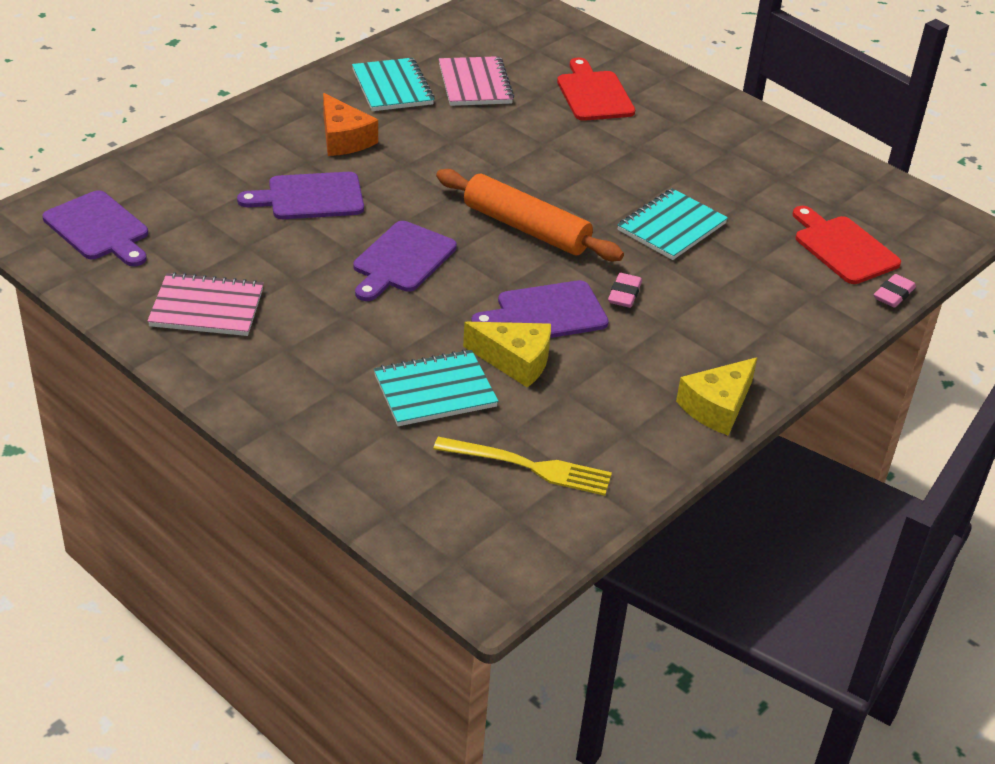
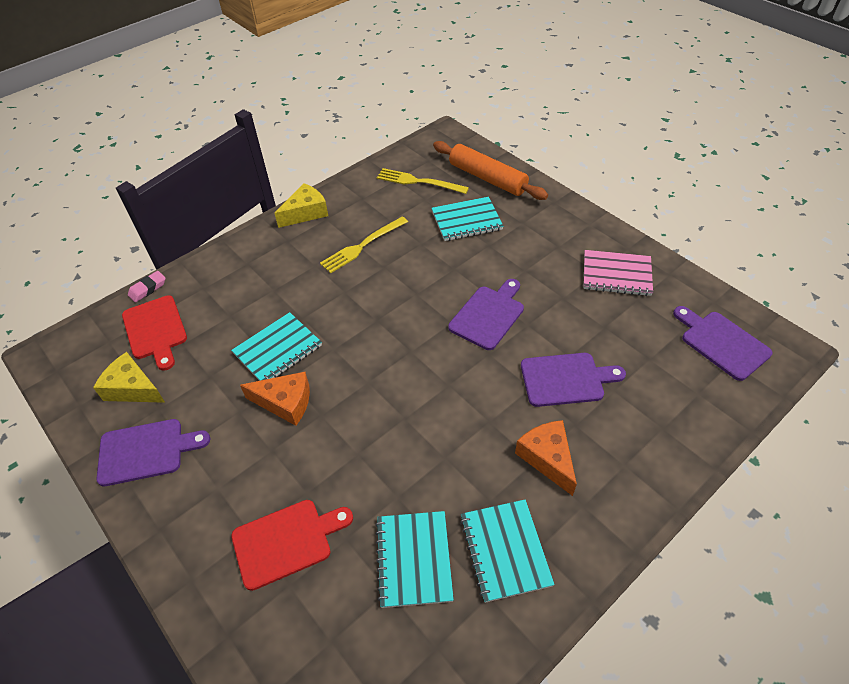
camera: 170 degrees left, 10 degrees up
orange rolling pin [436,169,624,261] -> orange rolling pin moved to [433,141,548,200]
pink notebook [439,56,514,106] -> turquoise notebook [375,511,454,608]
yellow cheese [463,322,551,388] -> yellow cheese moved to [93,352,165,403]
purple cutting board [471,280,609,338] -> purple cutting board moved to [96,419,210,486]
red cutting board [557,57,635,121] -> red cutting board turned 105 degrees counterclockwise [231,500,353,591]
pink eraser [608,273,642,308] -> none
none -> orange cheese [240,372,310,426]
none -> yellow fork [320,217,408,273]

